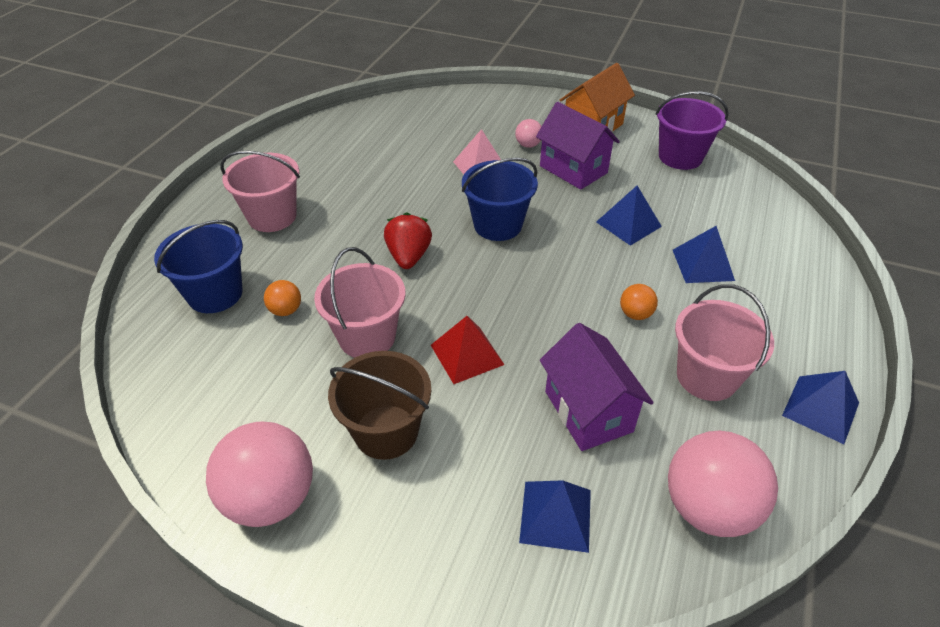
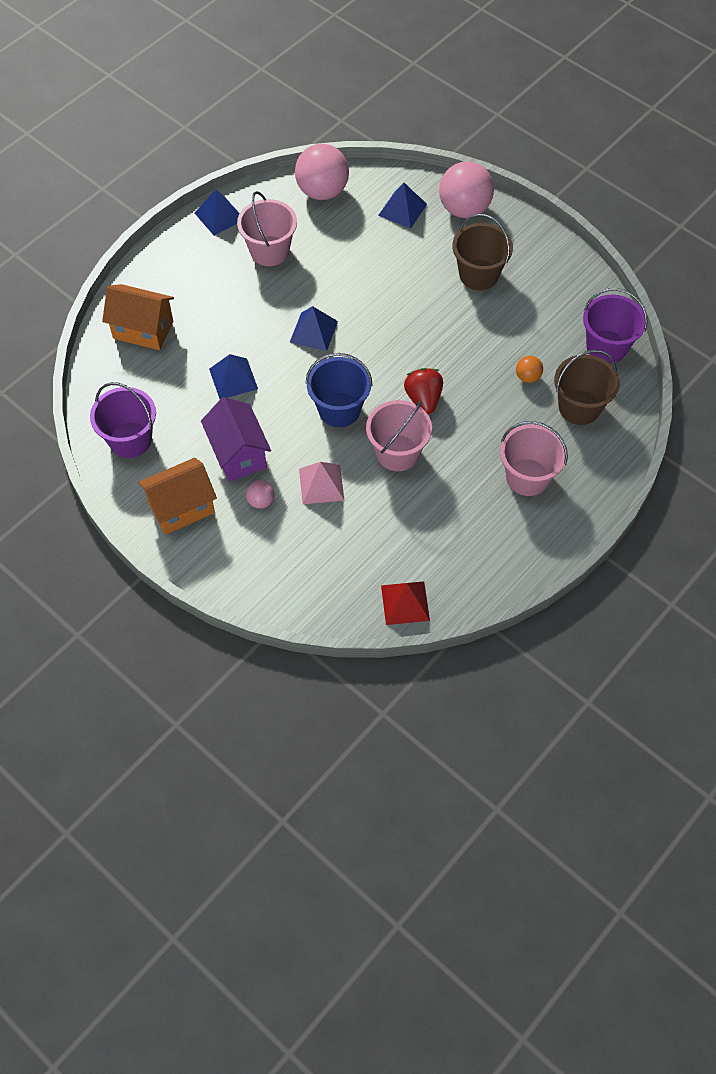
camera: 160 degrees left, 15 degrees up
blue bucket [154,220,243,313] -> brown bucket [554,350,619,425]
pink ball [206,422,313,527] -> pink ball moved to [439,161,494,218]
pink bucket [314,247,405,358] -> pink bucket moved to [366,400,432,471]
red strawberry [384,212,432,269] -> red strawberry turned 150 degrees clockwise [404,368,443,414]
red pyramid [431,316,505,384] -> red pyramid moved to [381,581,430,625]
purple house [540,323,654,451] -> none
orange ball [620,284,658,320] -> none
blue pyramid [673,226,735,283] -> blue pyramid moved to [290,306,338,351]
none -> orange house [102,284,174,350]
none -> purple bucket [583,288,648,364]

